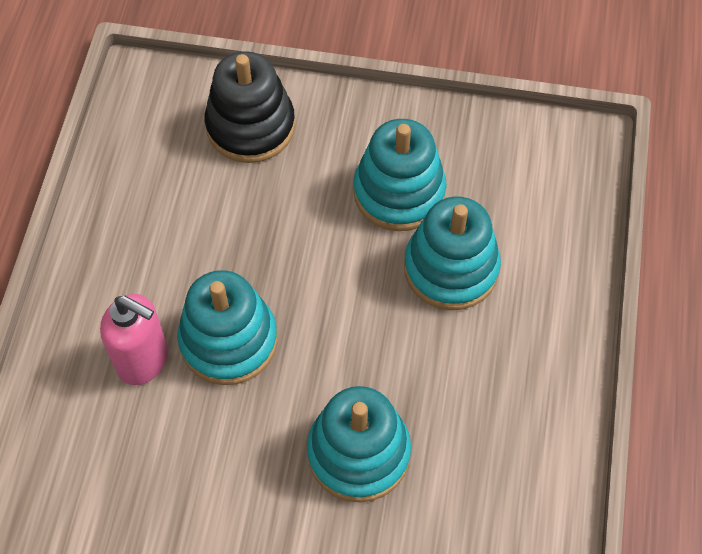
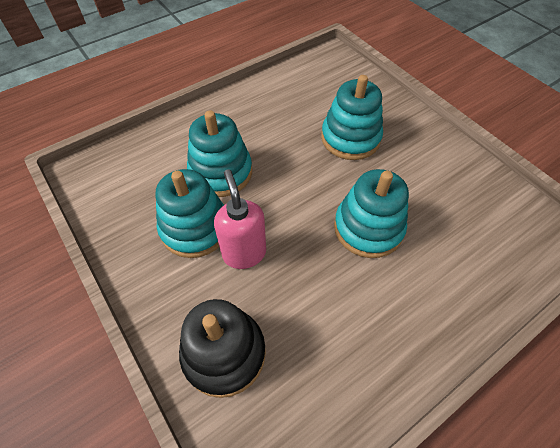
camera: 135 degrees left, 5 degrees down
pink soap dispenser [100,294,168,385] -> pink soap dispenser moved to [214,170,266,269]

